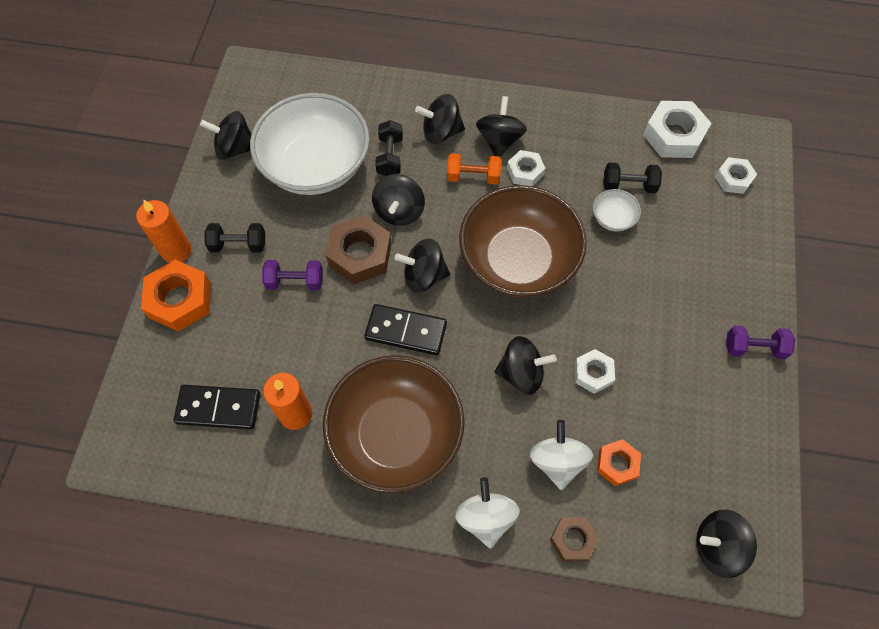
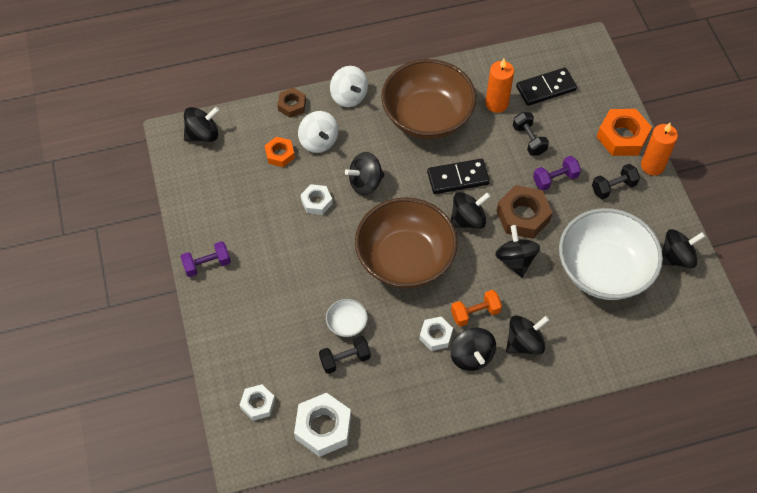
camera: 155 degrees right, 5 degrees down
black dumbbell [375,120,403,176] -> black dumbbell moved to [513,112,549,155]

